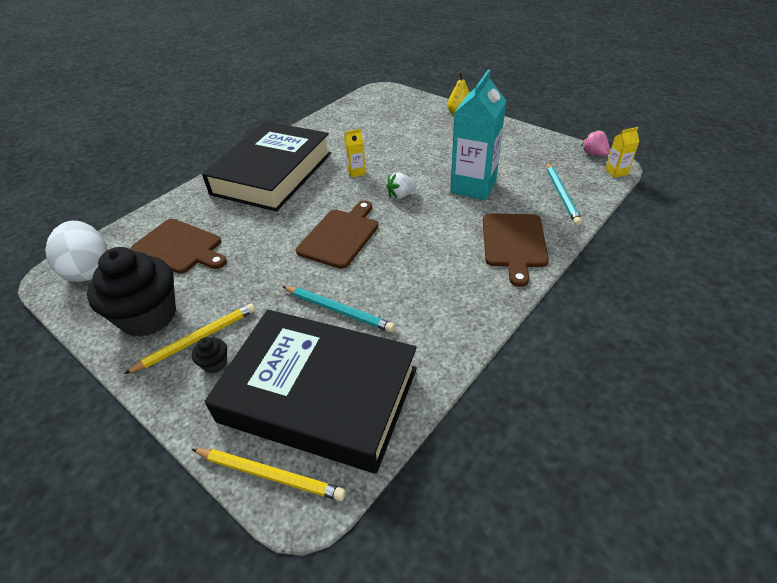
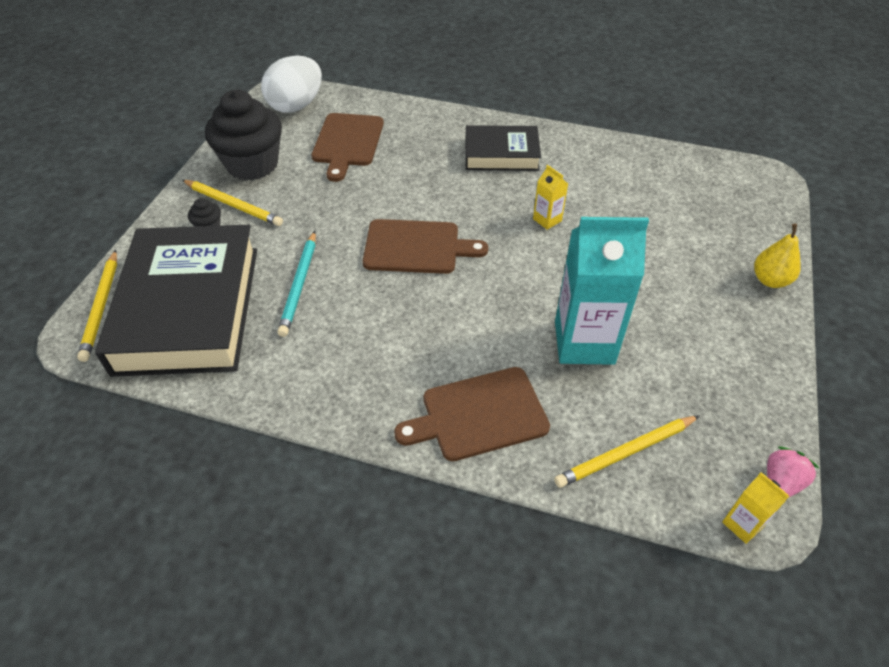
camera: 65 degrees right, 5 degrees up
black book [202,121,331,212] -> black book [466,125,541,171], size x0.54
white strawberry [386,172,417,199] -> none
turquoise pencil [546,162,582,226] -> yellow pencil [554,415,700,488]

